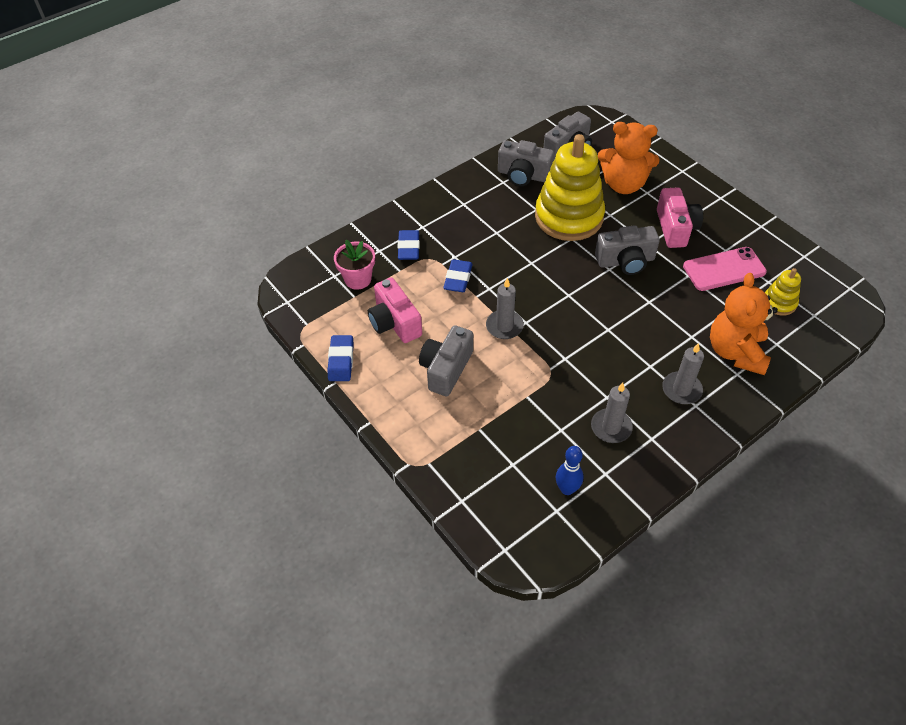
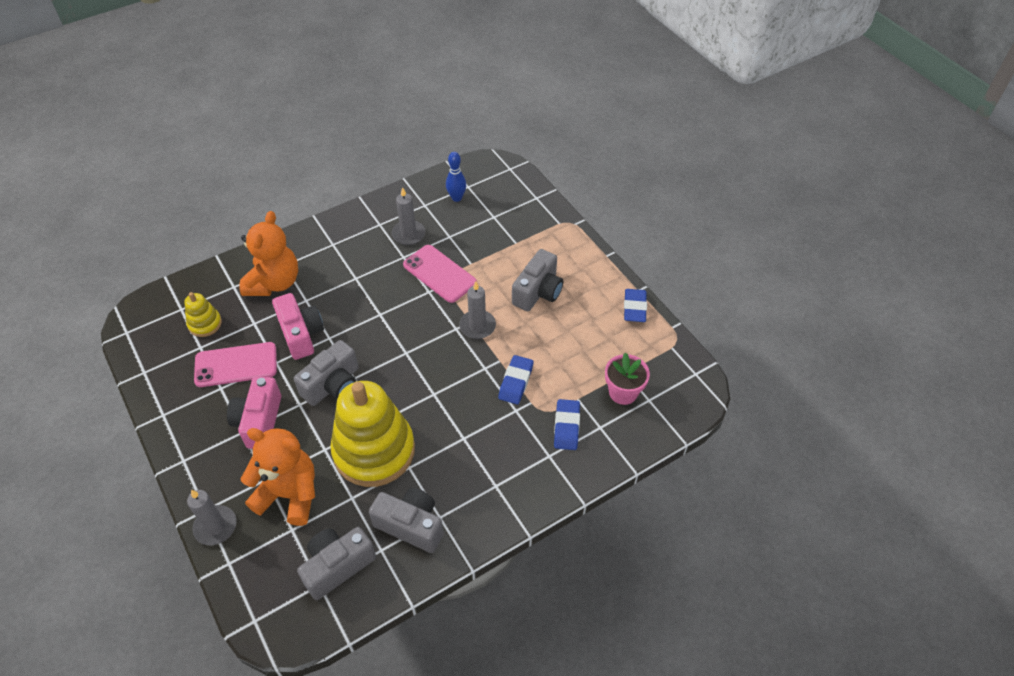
camera: 175 degrees left, 0 degrees up
pink camera [368,277,422,343] -> pink camera moved to [272,293,324,360]
grey camera [595,225,660,275] -> grey camera turned 135 degrees clockwise [294,340,358,406]
grey candle [662,343,704,404] -> grey candle moved to [187,490,236,545]
none -> pink phone [403,245,477,303]

